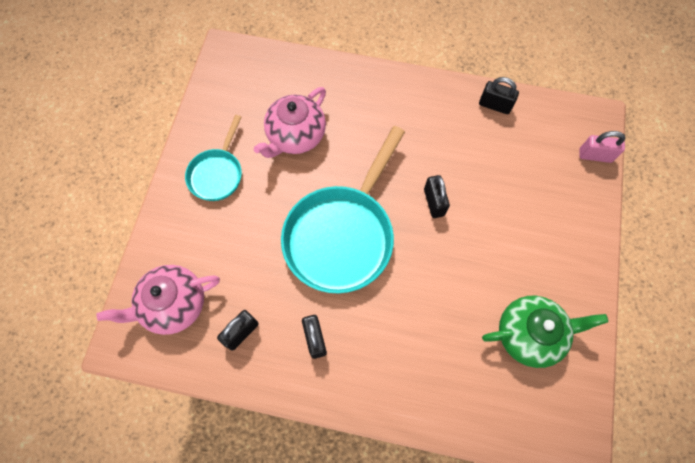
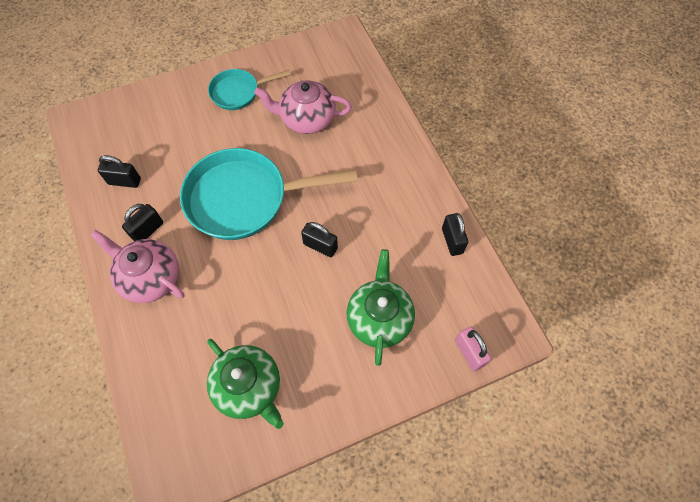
camera: 55 degrees right, 5 degrees down
pink teapot [96,265,220,335] -> pink teapot moved to [90,230,185,303]
black padlock [424,175,450,218] -> black padlock turned 75 degrees clockwise [301,222,338,257]
none -> green teapot [347,249,415,366]

